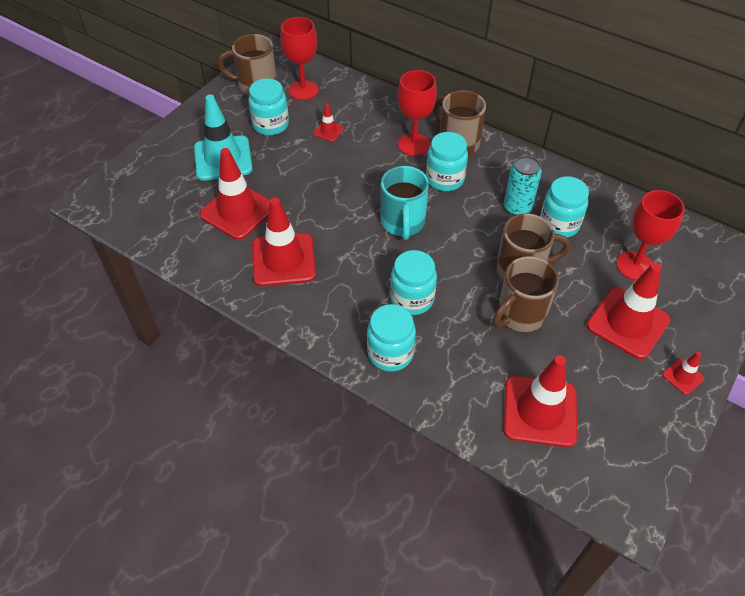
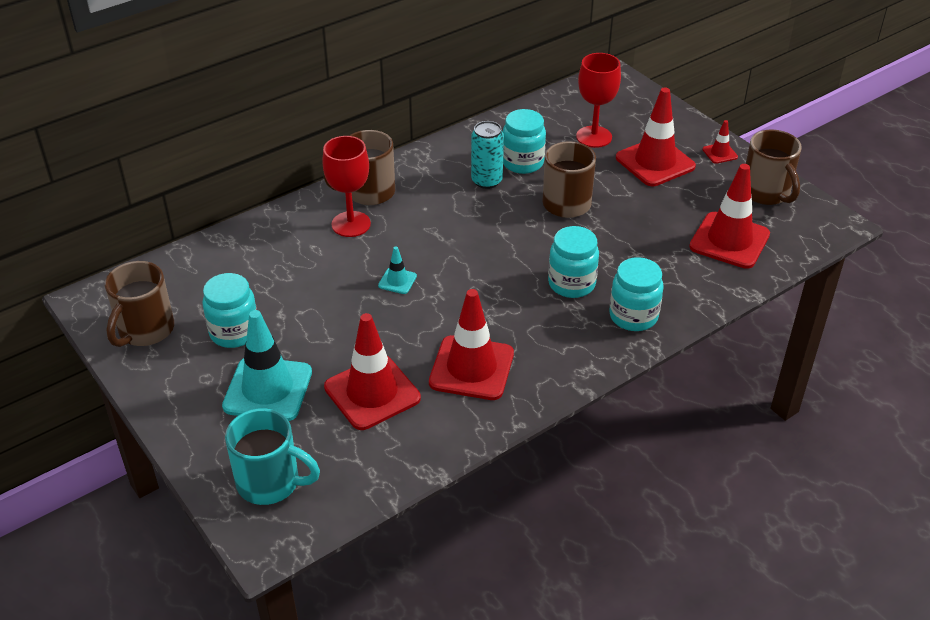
camera: 70 degrees left, 10 degrees down
red goblet [281,17,319,100] -> none
red traffic cone [313,103,344,142] -> none
turquoise mug [381,166,429,240] -> turquoise mug moved to [225,408,320,505]
turquoise jar [426,132,468,191] -> none
brown mug [493,256,559,332] -> brown mug moved to [746,129,802,205]
none -> turquoise traffic cone [378,246,417,294]

